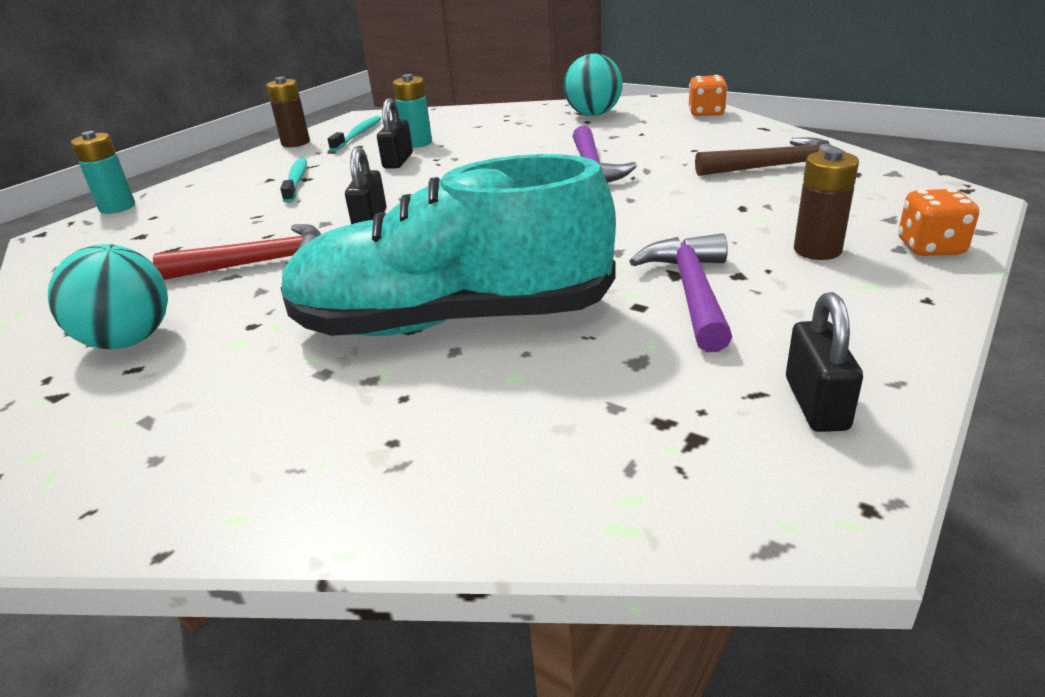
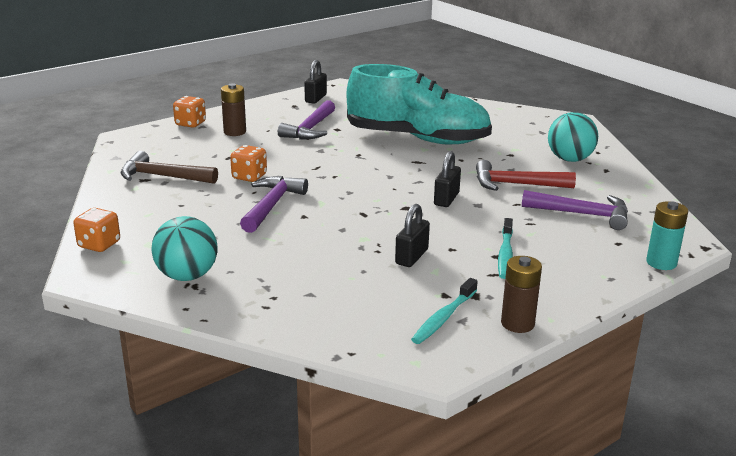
camera: 165 degrees left, 5 degrees down
turquoise battery [393,74,432,148] -> none
none -> orange dice [230,145,267,182]
none -> purple hammer [522,190,628,230]

